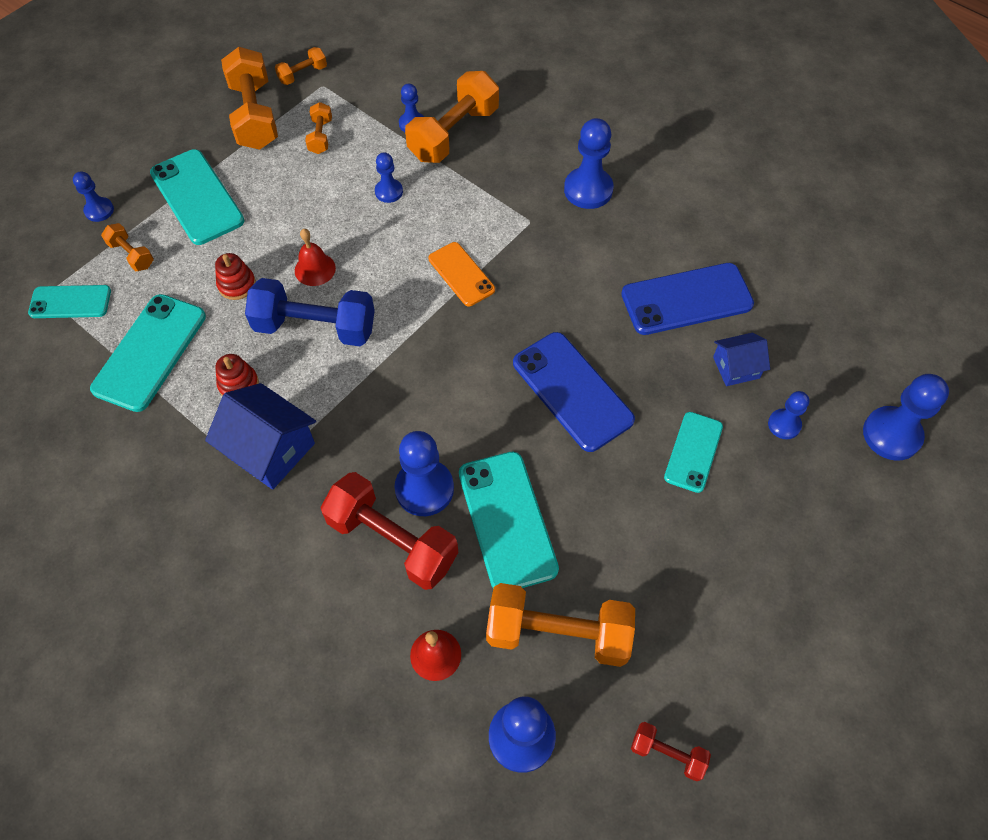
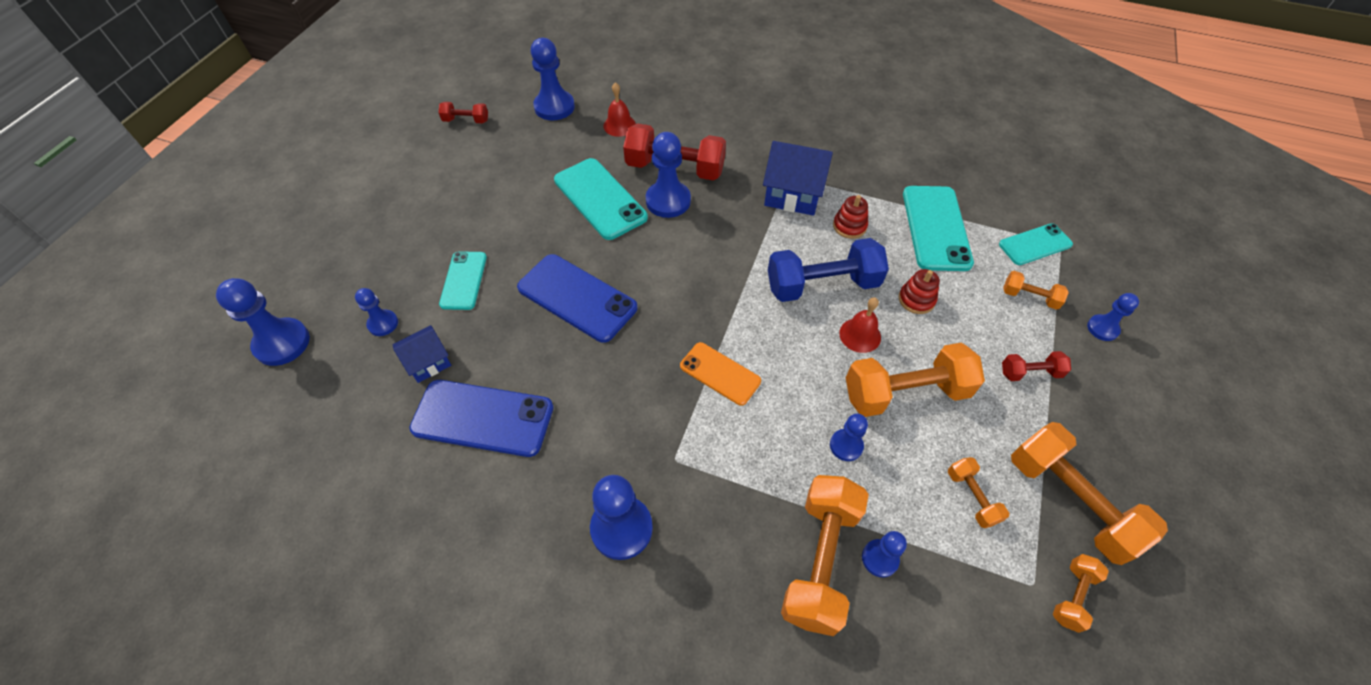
camera: 160 degrees right, 5 degrees down
turquoise phone [150,149,245,245] -> red dumbbell [1002,351,1071,381]
orange dumbbell [486,583,635,667] -> orange dumbbell moved to [846,343,985,417]
blue phone [621,263,754,335] -> blue phone turned 45 degrees clockwise [409,380,554,457]

